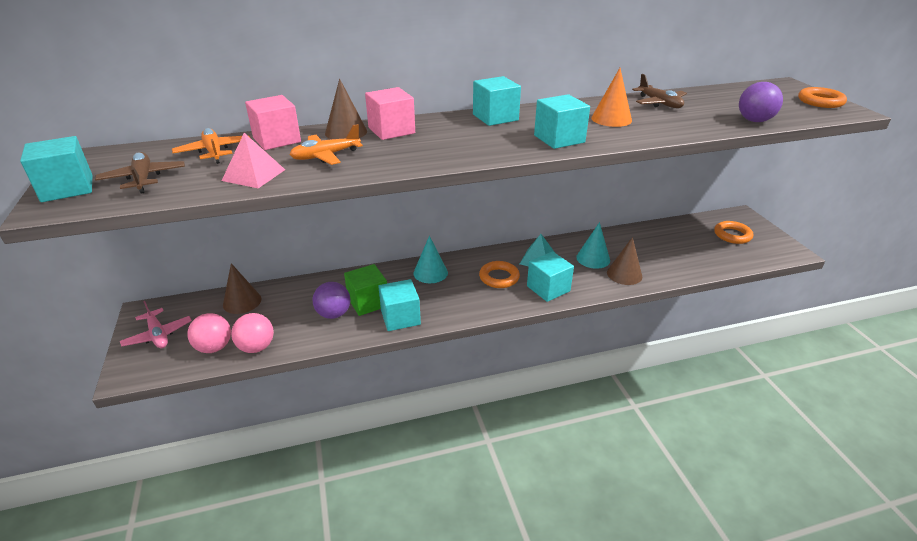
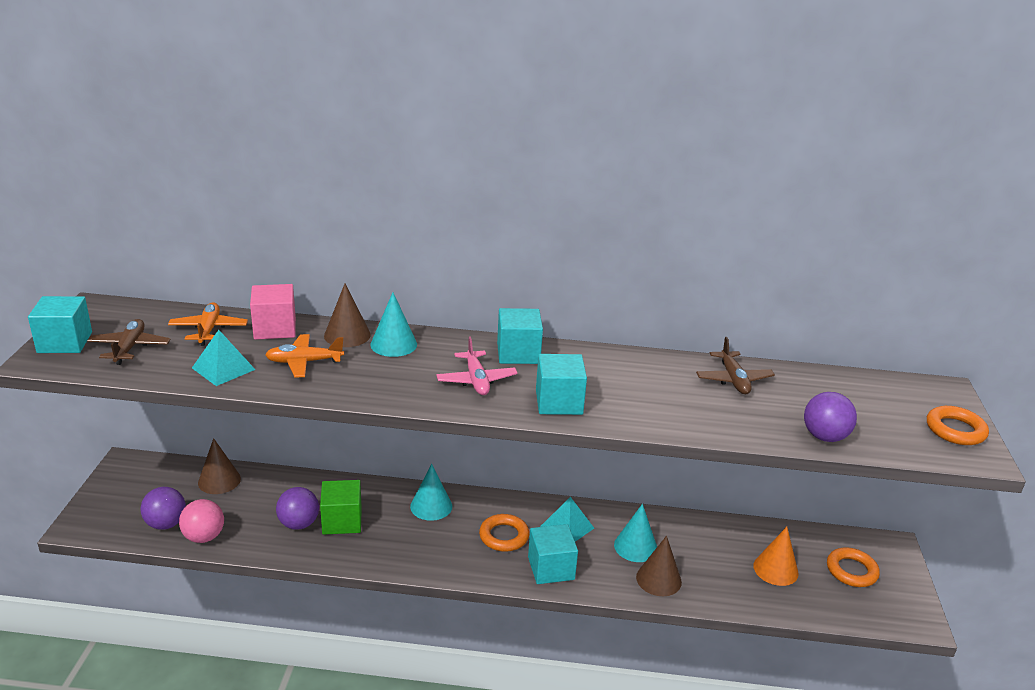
camera: 20 degrees right, 5 degrees down
pink plane [120,301,192,348] -> pink plane moved to [436,336,518,395]
pink ball [187,313,231,353] -> purple ball [141,487,186,530]
pink pyramid [222,133,285,188] -> turquoise pyramid [192,330,255,386]
pink cube [365,87,415,140] -> turquoise cone [370,292,417,357]
turquoise cube [378,279,421,331] -> none
orange cone [591,68,632,127] -> orange cone moved to [753,527,799,586]

